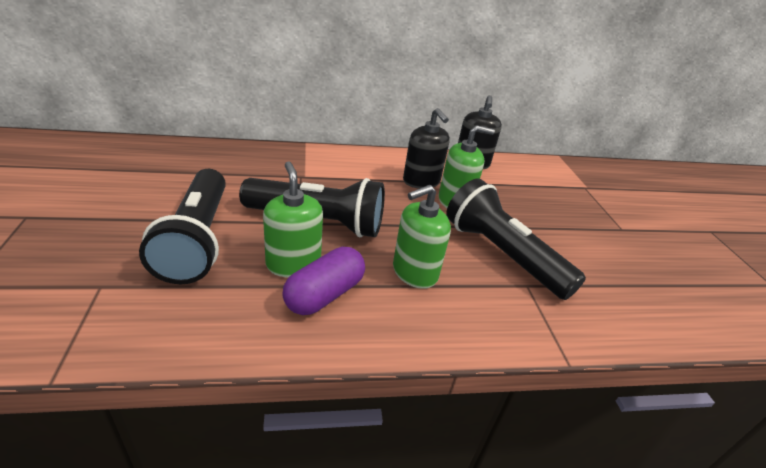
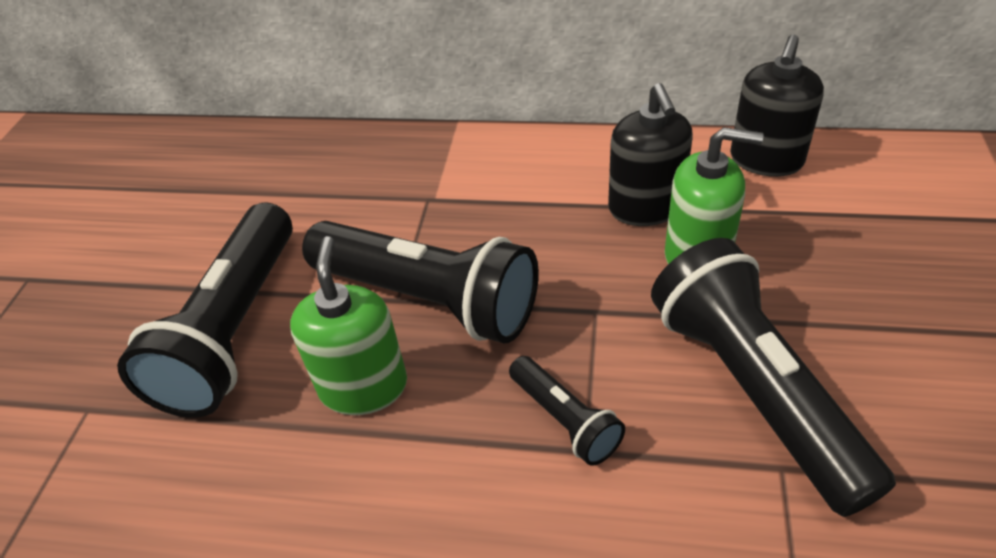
camera: 25 degrees right, 10 degrees up
purple capsule [282,247,365,315] -> none
green soap dispenser [393,185,451,289] -> black flashlight [509,356,625,466]

